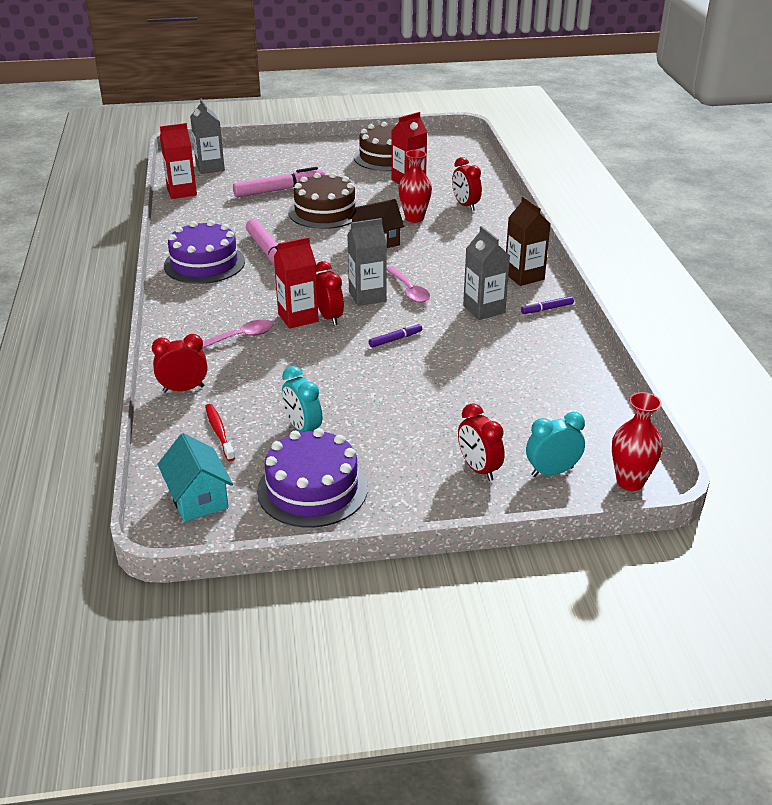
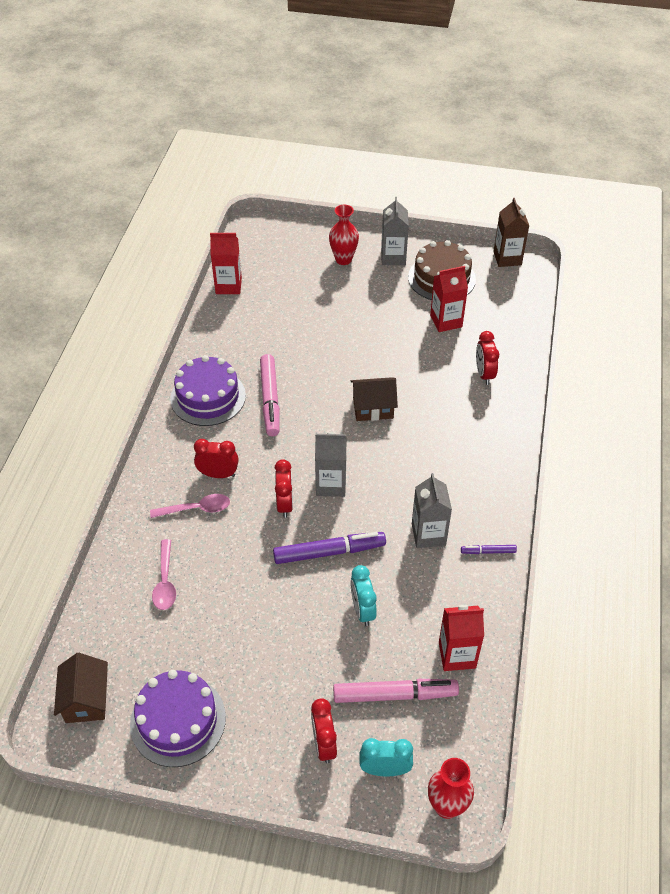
camera: 20 degrees right, 15 degrees up
red clock [152,334,207,393] -> red clock moved to [194,439,239,478]
turquoise house [157,433,233,522] -> brown house [54,653,108,723]
grey carton [190,99,225,174] -> grey carton moved to [381,197,409,265]
red toothbrush [205,404,235,461] -> none
pink marker [233,167,325,197] -> pink marker moved to [333,679,459,703]
red carton [274,237,319,329] -> red carton moved to [439,605,484,671]
turquoise clock [282,366,322,432] -> turquoise clock moved to [351,565,377,626]
brown cake [288,173,360,229] -> none
purple marker [369,323,422,348] -> purple marker [273,532,386,564], size x2.03
pink spoon [387,266,430,303] -> pink spoon moved to [152,539,176,610]
red vase [398,150,432,223] -> red vase moved to [329,205,359,265]
brown carton [506,196,550,286] -> brown carton moved to [493,198,529,267]

